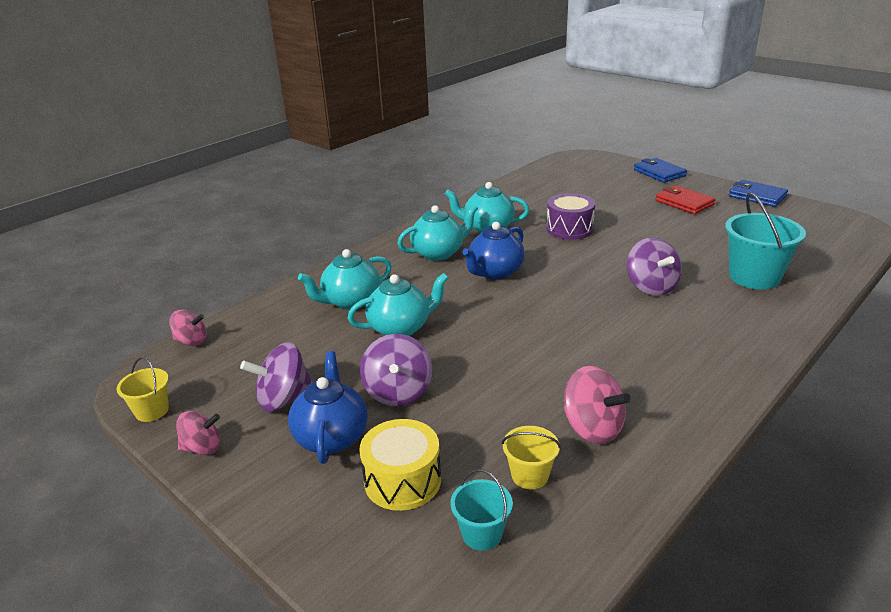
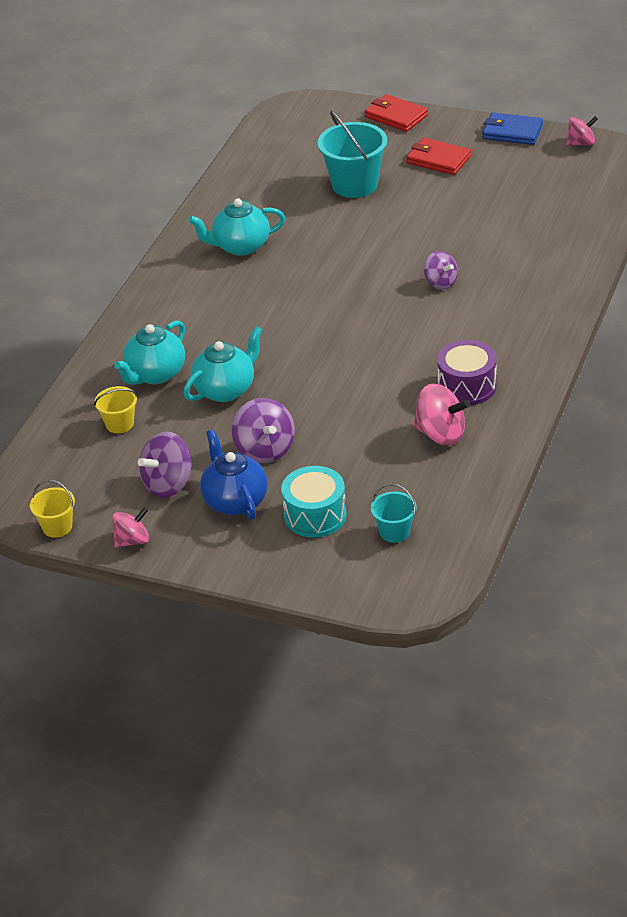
camera: 20 degrees left, 10 degrees up
pink spinning top [169,310,207,346] -> pink spinning top moved to [566,116,598,146]
yellow drum [360,419,441,511] -> turquoise drum [281,466,347,537]
turquoise teapot [397,205,478,261] -> none
blue teapot [462,222,525,280] -> none
yellow bucket [501,426,561,489] -> yellow bucket moved to [94,386,138,433]
purple drum [546,193,595,240] -> purple drum moved to [437,340,497,405]
purple spinning top [627,238,682,296] -> purple spinning top [424,251,458,290], size x0.65
blue wallet [634,158,687,183] -> red wallet [365,94,428,132]
turquoise bucket [725,193,806,290] -> turquoise bucket moved to [318,111,387,198]

